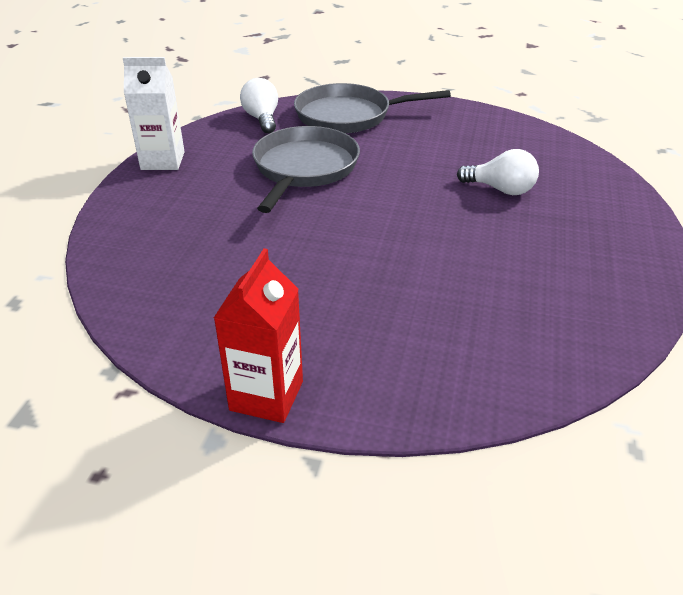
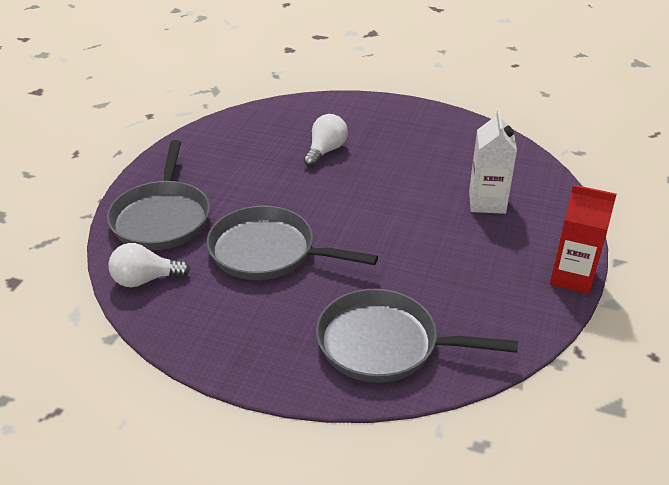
camera: 85 degrees left, 0 degrees up
white carton [123,57,185,170] -> white carton moved to [469,109,517,214]
none -> grey pan [316,289,518,383]

